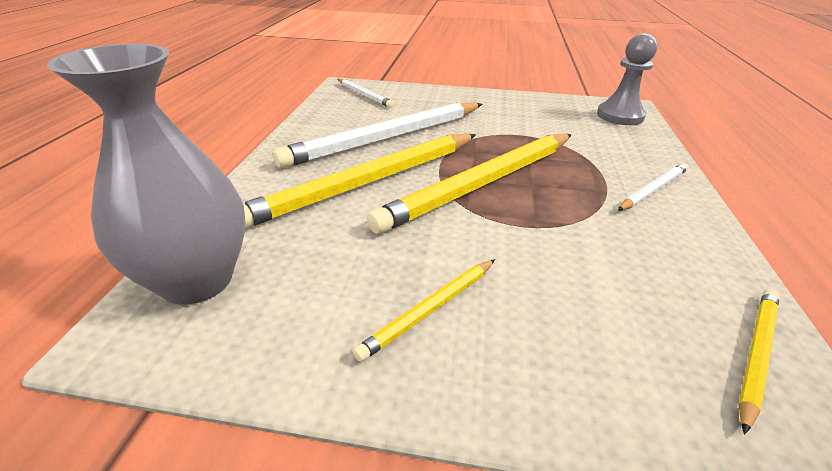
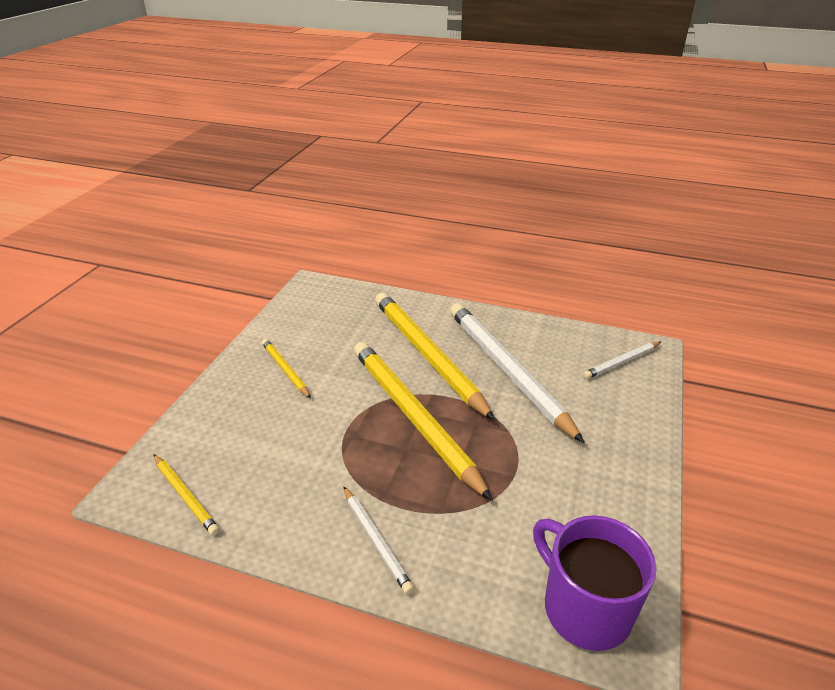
camera: 100 degrees right, 0 degrees up
grey vase [47,44,246,305] -> none
grey pawn [597,33,658,125] -> purple mug [533,515,656,651]

